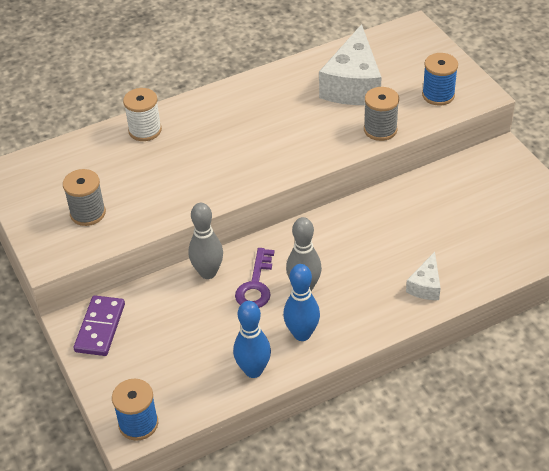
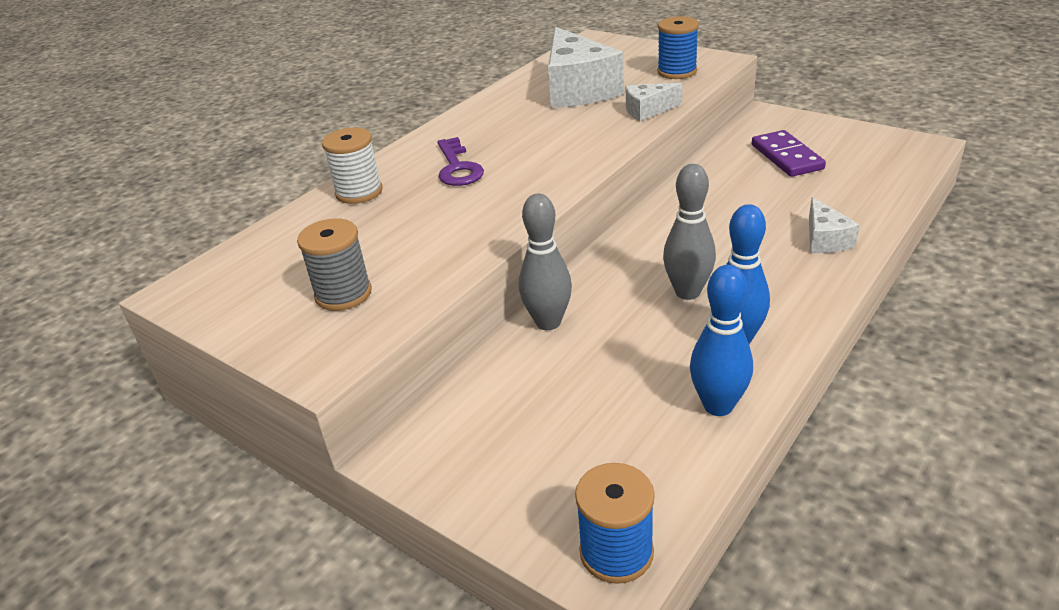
camera: 25 degrees left, 10 degrees down
purple domino [73,295,125,356] -> purple domino moved to [752,130,826,177]
purple key [235,248,274,308] -> purple key moved to [437,137,484,186]
grey spool [364,87,399,141] -> white cheese [626,83,683,121]

